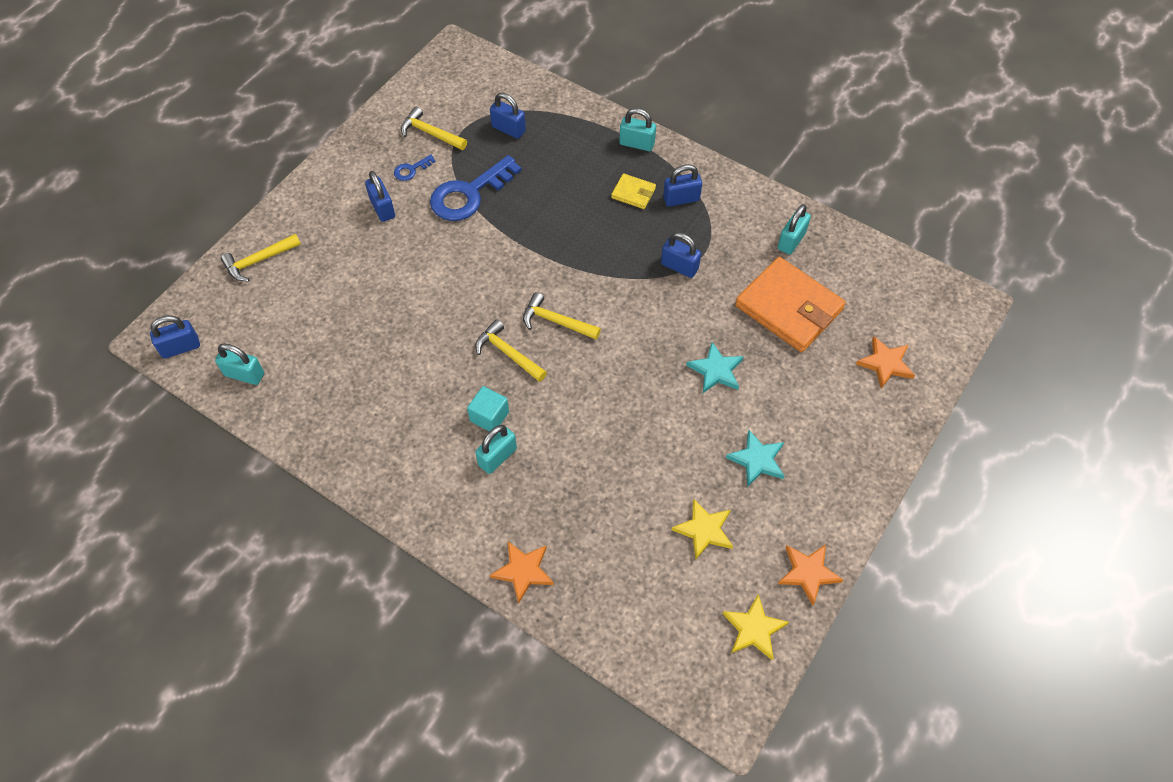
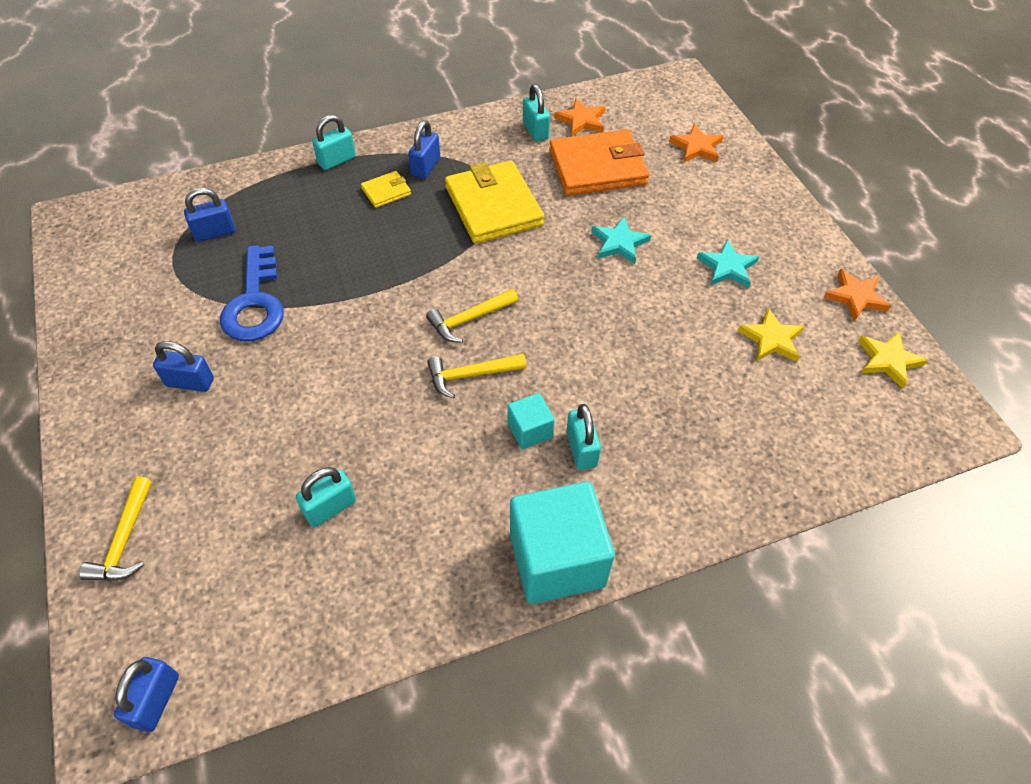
camera: 55 degrees left, 5 degrees down
turquoise padlock [215,344,264,385] -> turquoise padlock moved to [296,467,356,527]
blue key [394,155,436,181] -> none
yellow hammer [401,107,467,150] -> none
orange star [490,542,554,604] -> orange star moved to [554,98,605,137]
blue padlock [661,232,701,278] -> yellow wallet [445,161,544,244]
none -> turquoise cube [510,481,615,604]

